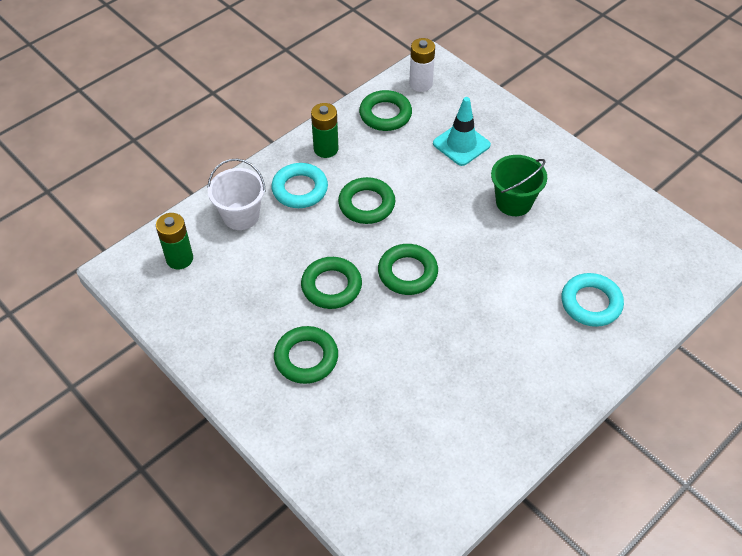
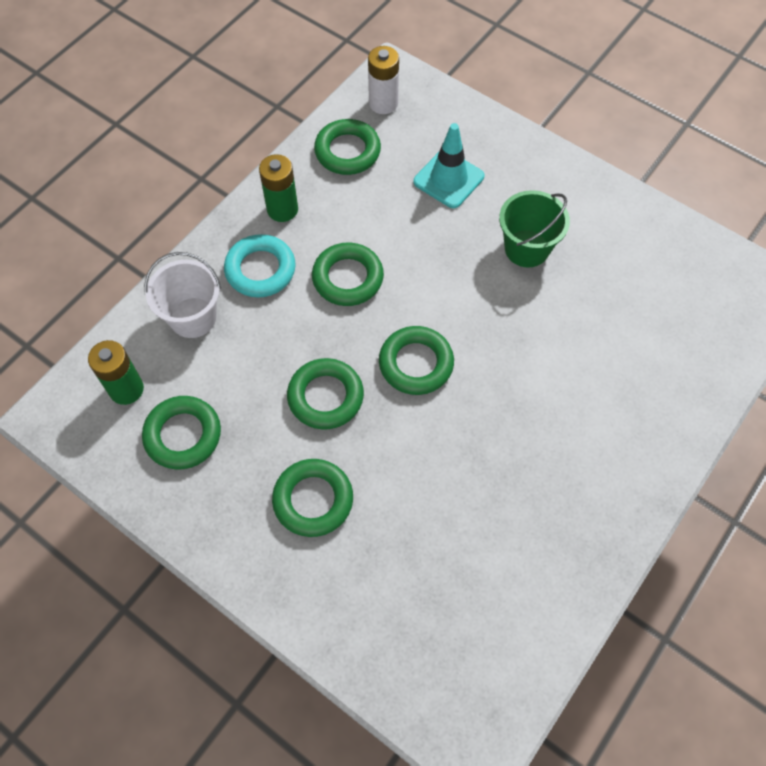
camera: 10 degrees left, 10 degrees up
turquoise ring [561,273,624,327] -> none
none -> green ring [142,396,221,469]

